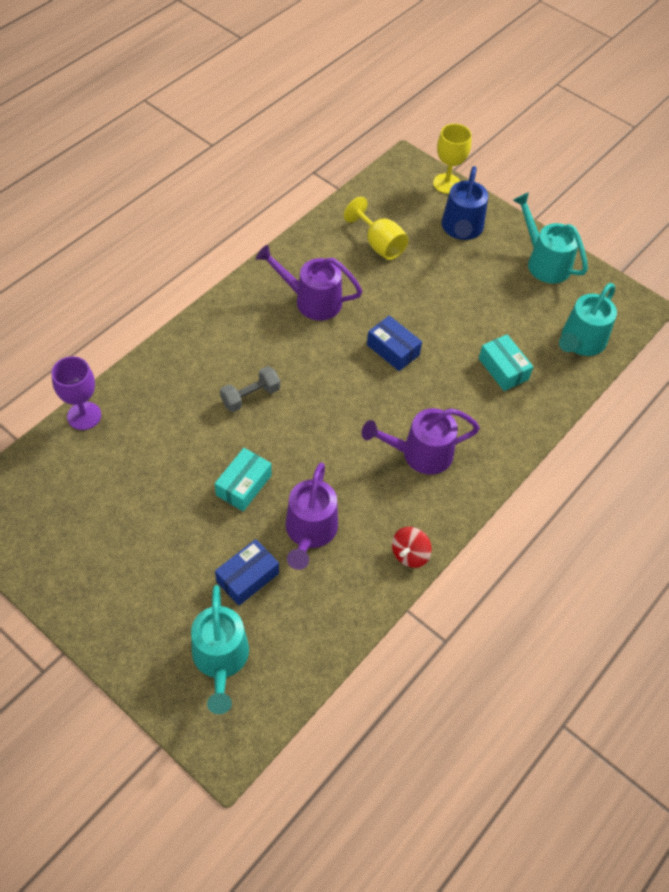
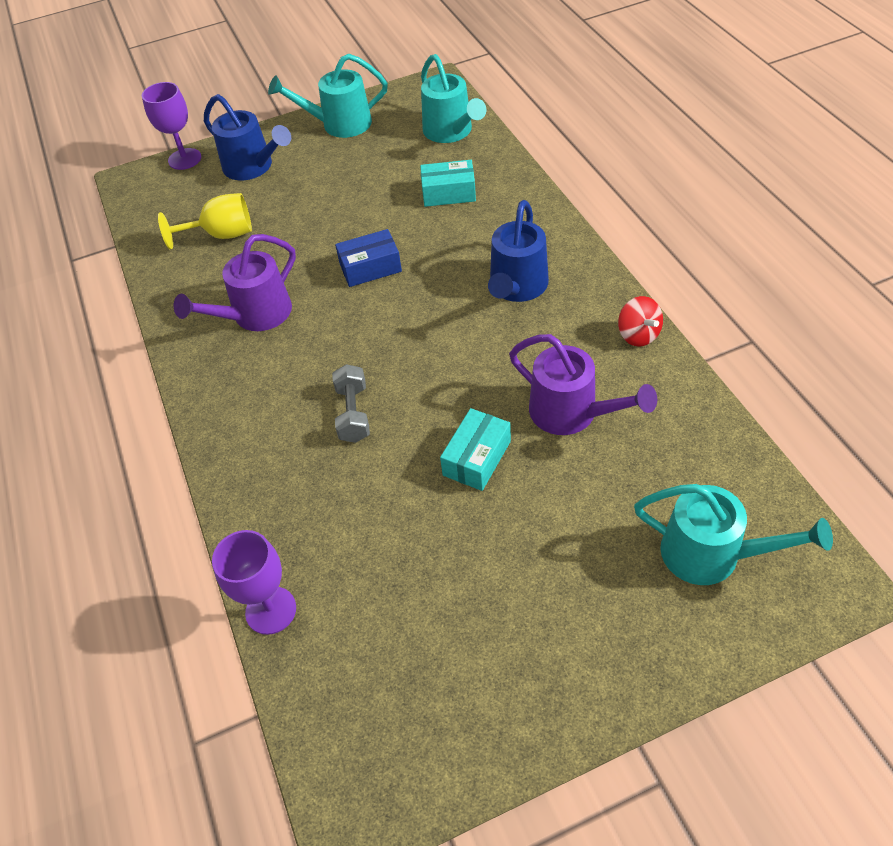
camera: 55 degrees left, 5 degrees down
turquoise box [215,448,272,511] -> turquoise box turned 60 degrees clockwise [440,408,511,491]
blue box [215,539,279,606] -> none
purple watering can [362,408,480,475] -> blue watering can [488,200,549,302]
yellow goblet [433,124,472,194] -> purple goblet [142,82,201,170]

